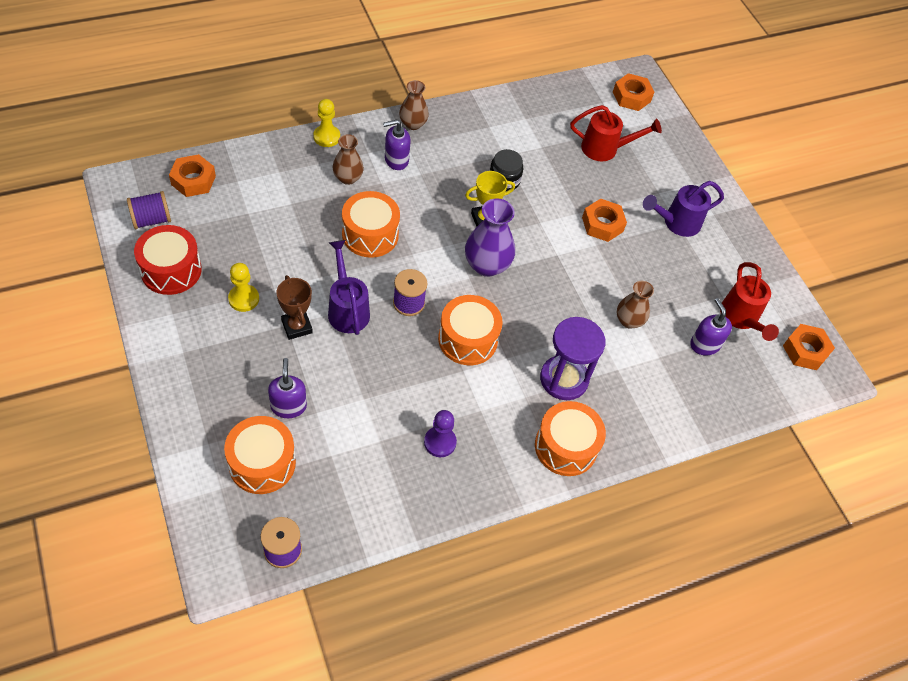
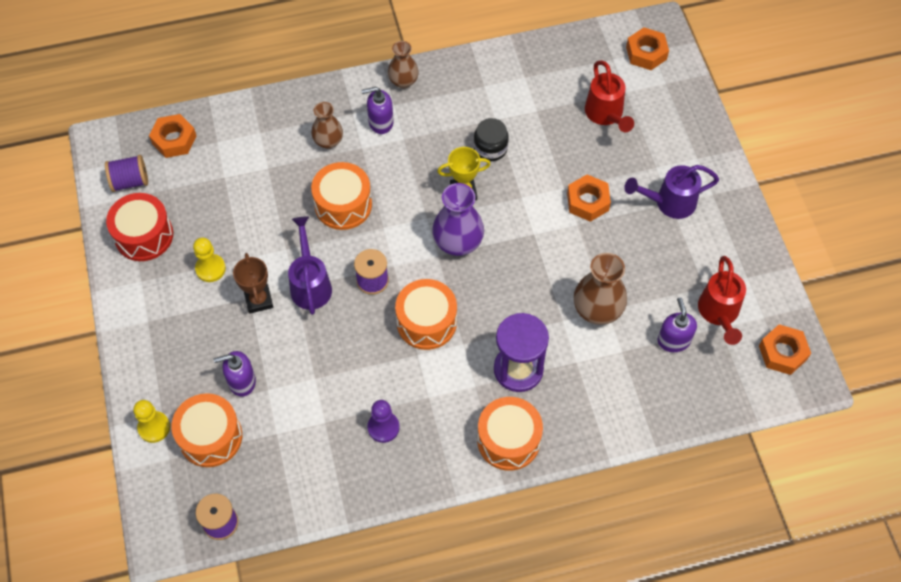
camera: 15 degrees right, 5 degrees up
purple soap dispenser [268,358,307,418] -> purple soap dispenser turned 105 degrees counterclockwise [214,351,256,397]
yellow pawn [313,99,340,147] -> yellow pawn moved to [133,400,170,443]
red watering can [570,105,662,161] -> red watering can turned 60 degrees clockwise [585,60,634,132]
brown vase [617,281,654,329] -> brown vase [574,253,627,325], size x1.56

